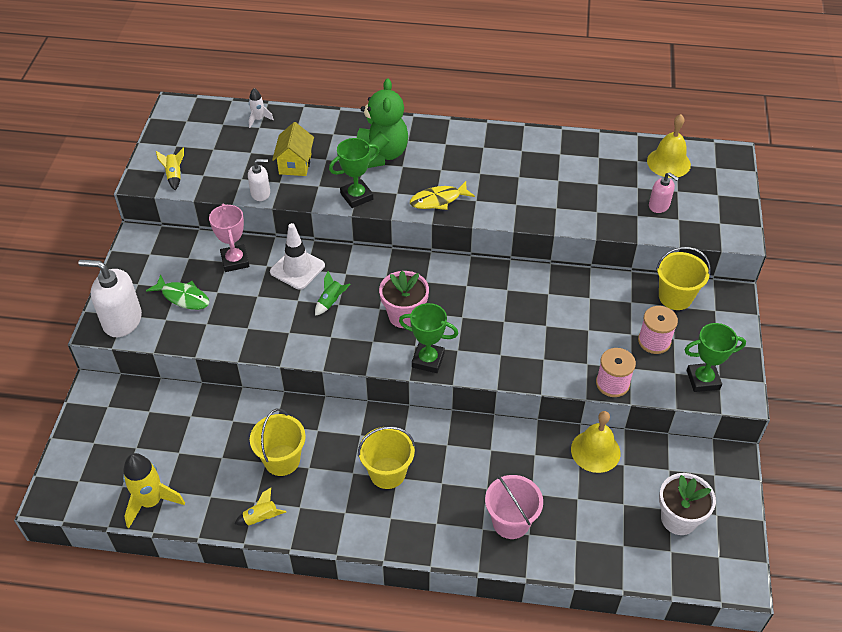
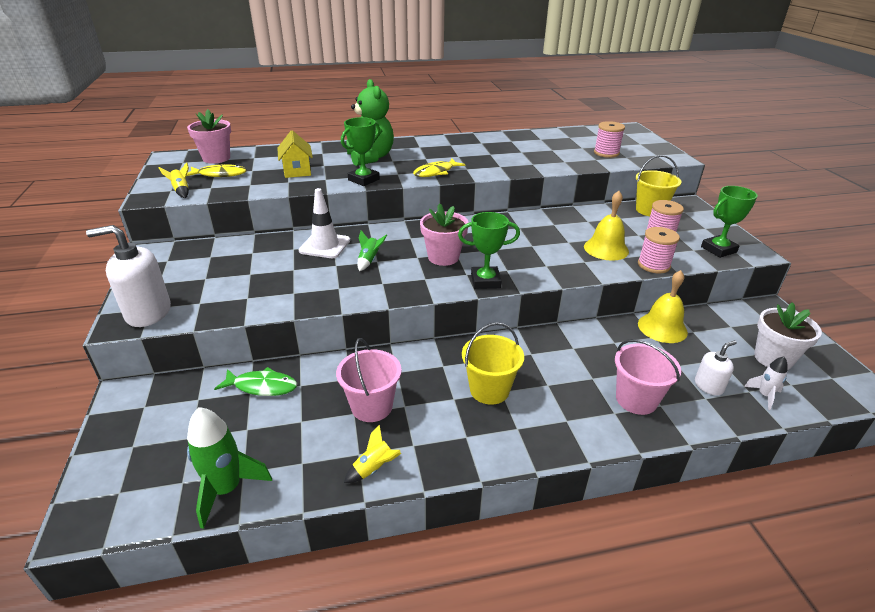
camera: 20 degrees left, 15 degrees down
yellow rocket [123,453,185,528] -> green rocket [187,407,272,529]
green fish [146,274,209,310] -> green fish moved to [214,367,297,396]
pink trophy [209,203,250,272] -> none
white soap dispenser [248,159,270,201] -> white soap dispenser moved to [695,340,737,396]
white rocket [249,88,274,128] -> white rocket moved to [744,356,787,410]
yellow bucket [250,409,306,476] -> pink bucket [336,338,402,422]
yellow bell [647,114,691,178] -> yellow bell moved to [584,191,629,261]
pink soap dispenser [649,172,679,213] -> pink spool [594,121,625,158]
none -> pink flower pot [187,109,231,164]
none -> yellow fish [187,164,247,177]

